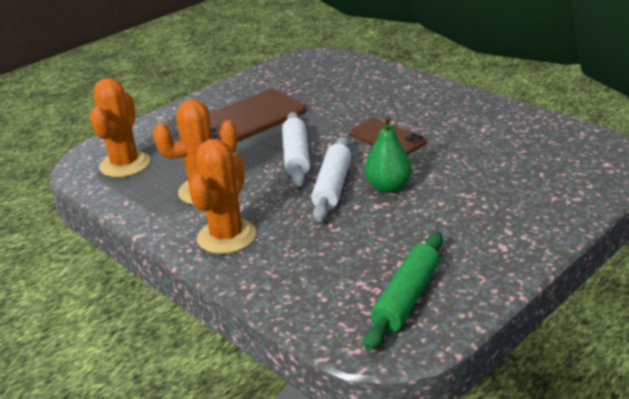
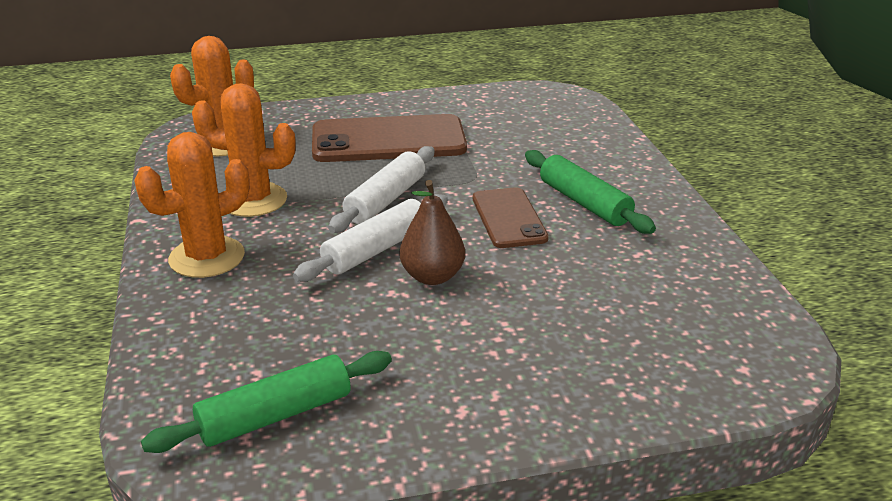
camera: 30 degrees right, 0 degrees up
green pear [364,116,412,193] -> brown pear [400,180,465,285]
none -> green rolling pin [525,150,656,234]

